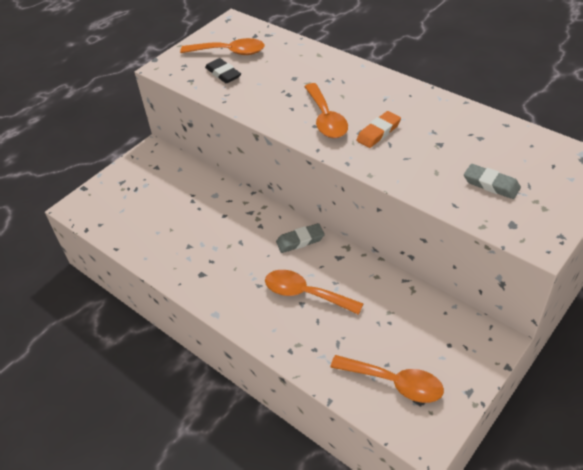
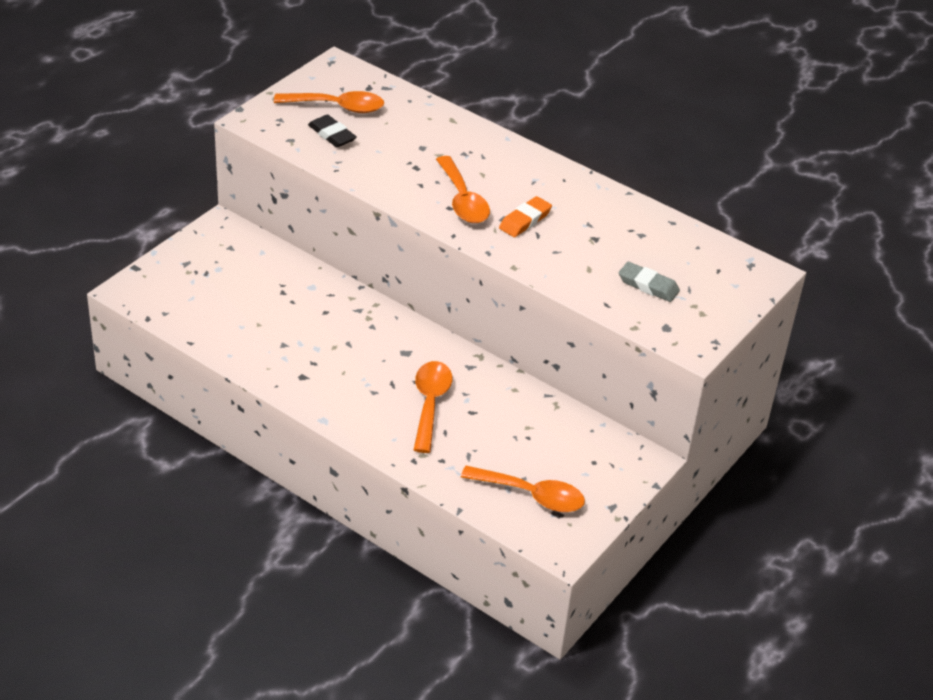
camera: 10 degrees left, 5 degrees down
orange spoon [265,270,363,315] -> orange spoon turned 75 degrees clockwise [414,361,452,453]
grey eraser [276,223,325,253] -> none

